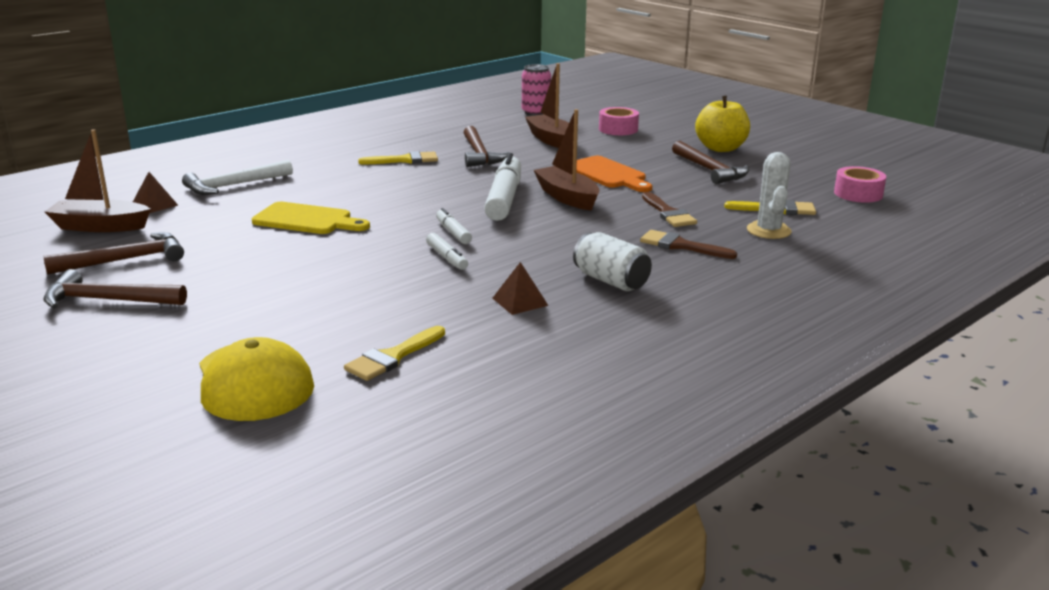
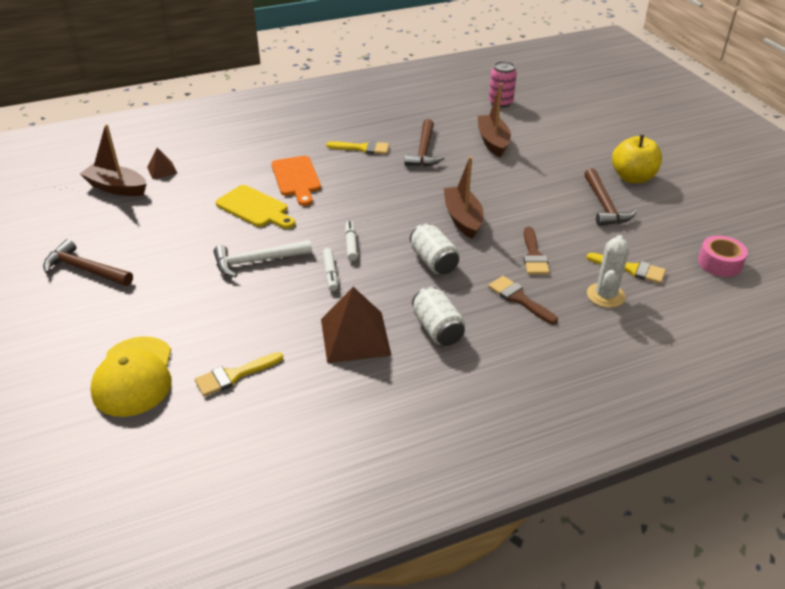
camera: 20 degrees right, 15 degrees up
brown hammer [43,232,184,275] -> none
white hammer [182,160,293,195] -> white hammer moved to [214,240,312,277]
white marker [484,153,521,221] -> none
brown pyramid [492,262,549,315] -> brown pyramid [321,287,392,363], size x1.95
orange cutting board [576,156,652,192] -> orange cutting board moved to [272,156,321,206]
pink tape [599,107,639,135] -> none
none -> white can [410,223,459,275]

